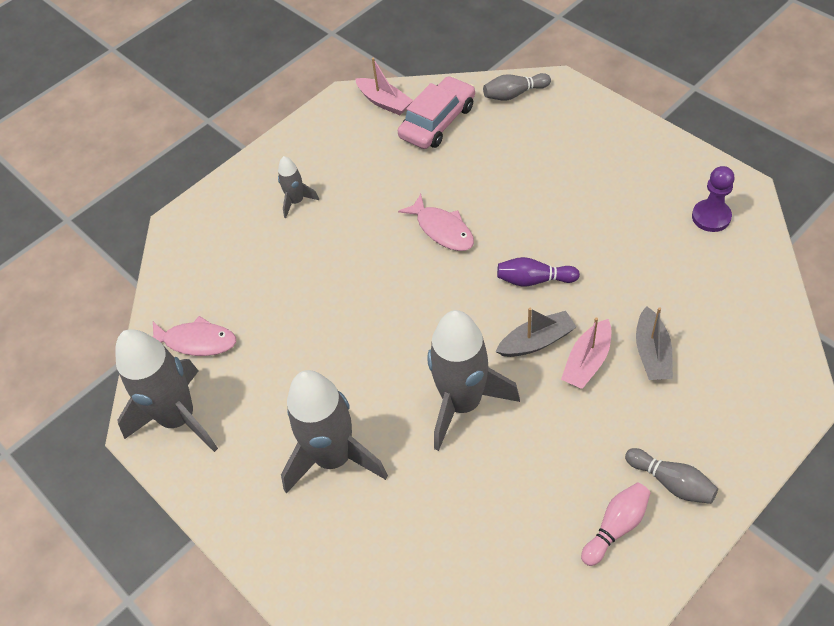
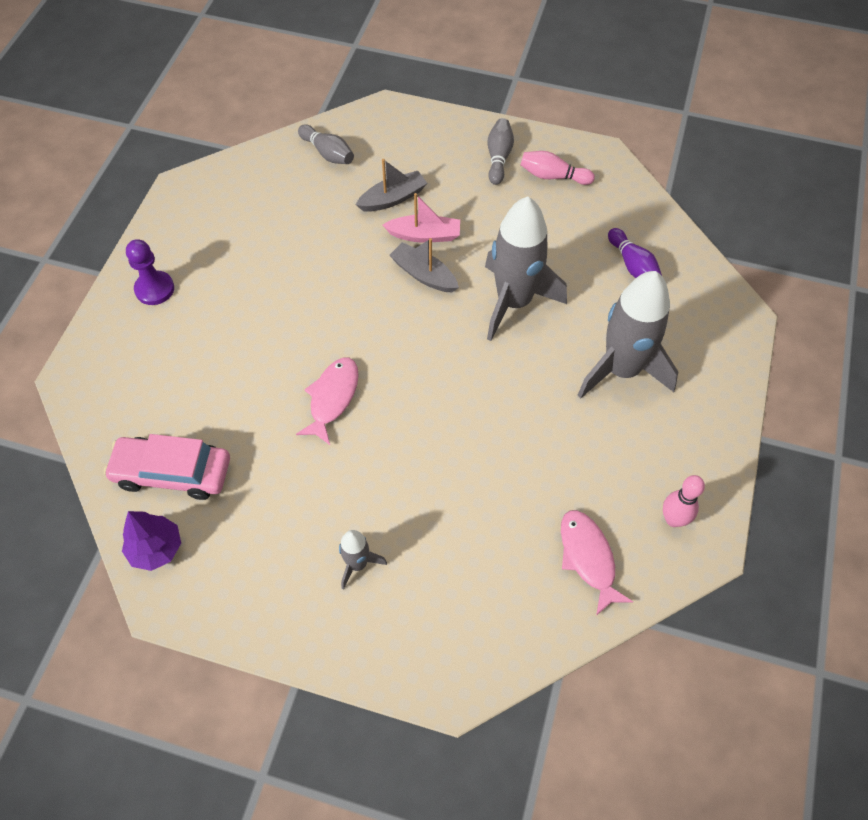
camera: 125 degrees left, 5 degrees up
grey rocket [115,329,218,452] -> pink bowling pin [663,475,705,527]
pink boat [356,58,413,115] -> purple tree [122,511,181,571]
grey bowling pin [483,73,551,100] -> grey bowling pin moved to [298,124,354,164]
purple bowling pin [497,257,580,287] -> purple bowling pin moved to [608,228,662,278]
purple pawn [692,166,735,232] -> purple pawn moved to [126,239,174,305]

